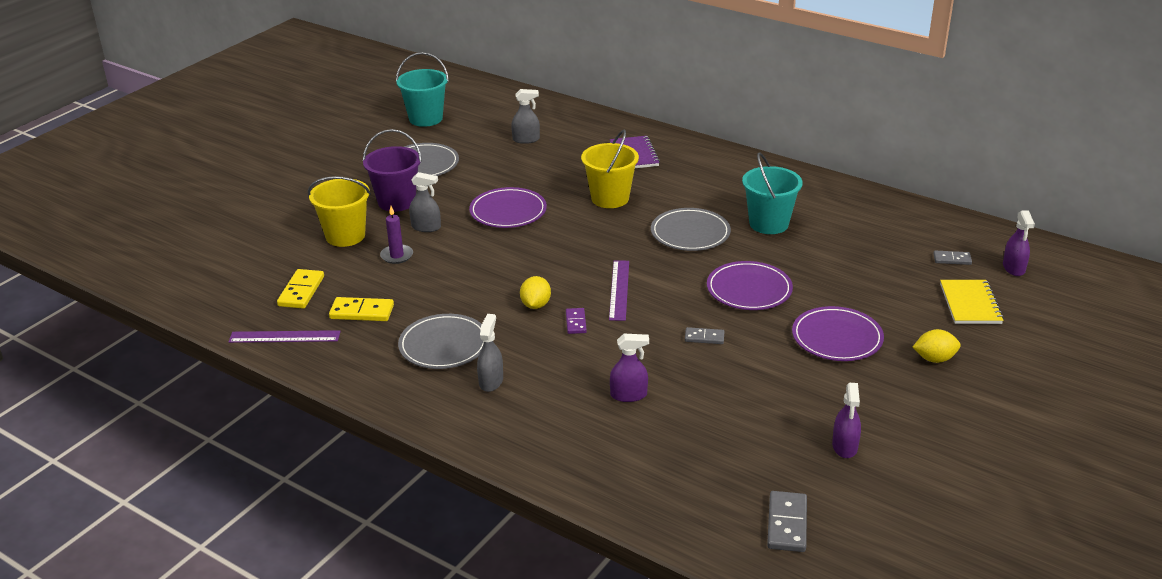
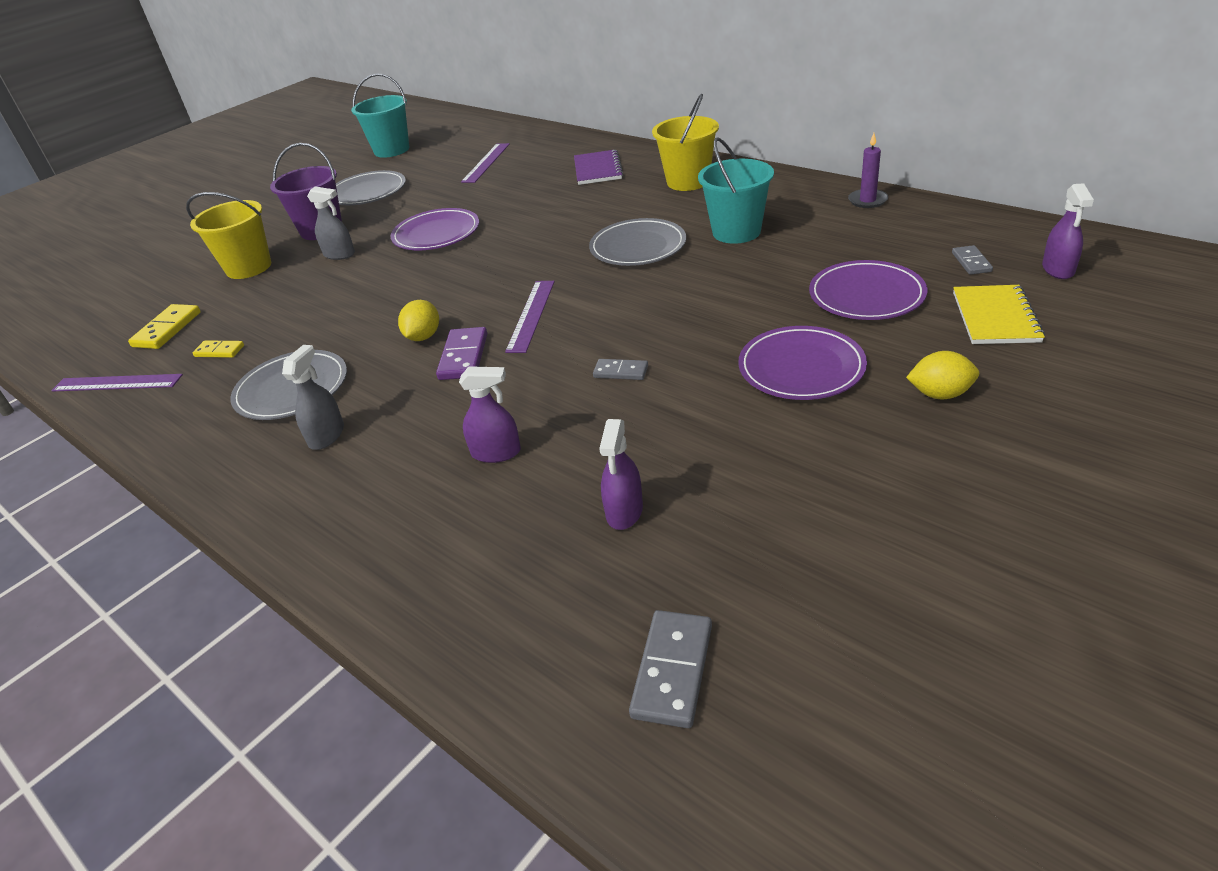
camera: 10 degrees right, 5 degrees up
yellow domino [329,297,394,321] -> yellow domino [193,340,244,358], size x0.62
purple candle [380,206,413,264] -> purple candle moved to [848,133,888,208]
grey spray bottle [511,89,540,144] -> purple ruler [461,143,510,183]
purple domino [566,308,587,334] -> purple domino [436,327,487,380], size x1.60
yellow bucket [581,130,639,208] -> yellow bucket moved to [652,94,719,191]
purple plate [707,261,793,310] -> purple plate moved to [809,260,927,320]
purple spray bottle [832,383,861,458] -> purple spray bottle moved to [599,419,643,530]
grey domino [933,251,972,265] -> grey domino turned 75 degrees clockwise [952,245,993,275]

